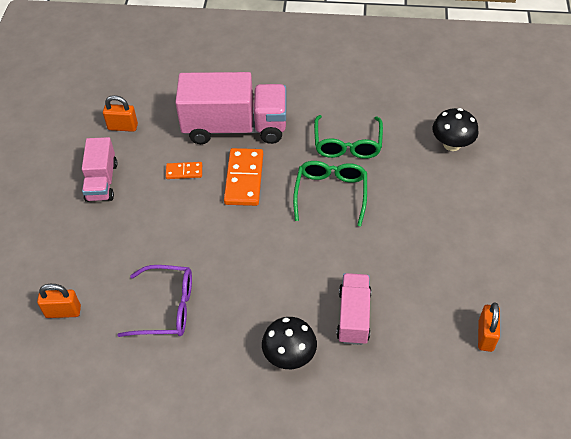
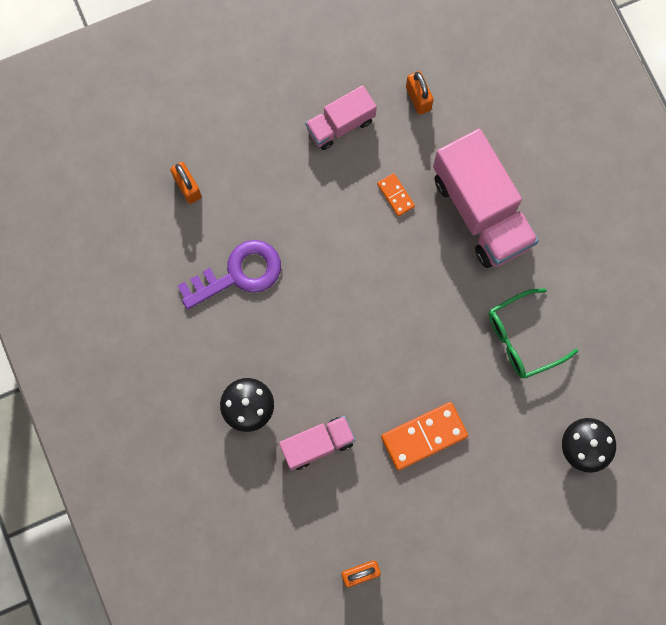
camera: 60 degrees right, 25 degrees up
purple glasses [117,265,192,337] -> purple key [178,240,281,309]
orange domino [224,148,263,206] -> orange domino moved to [381,402,468,470]
green glasses [293,161,367,226] -> none

